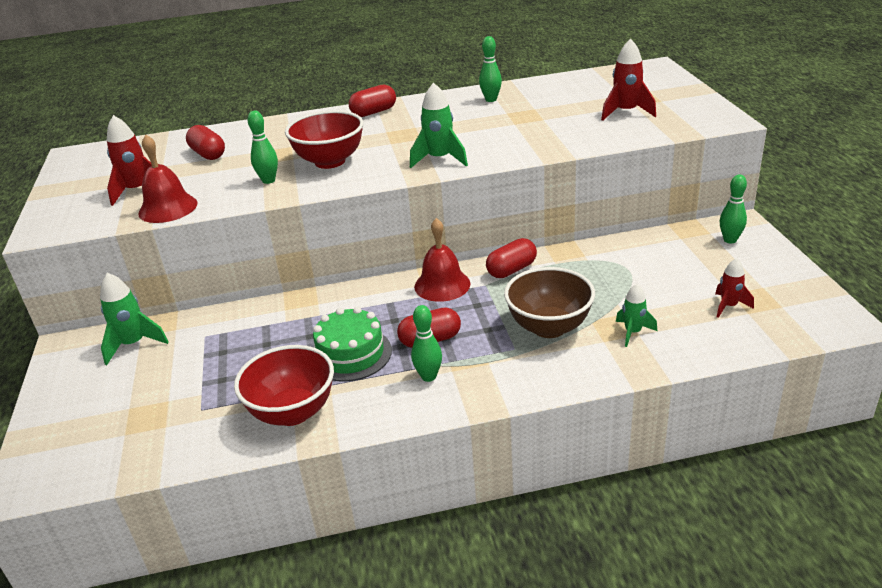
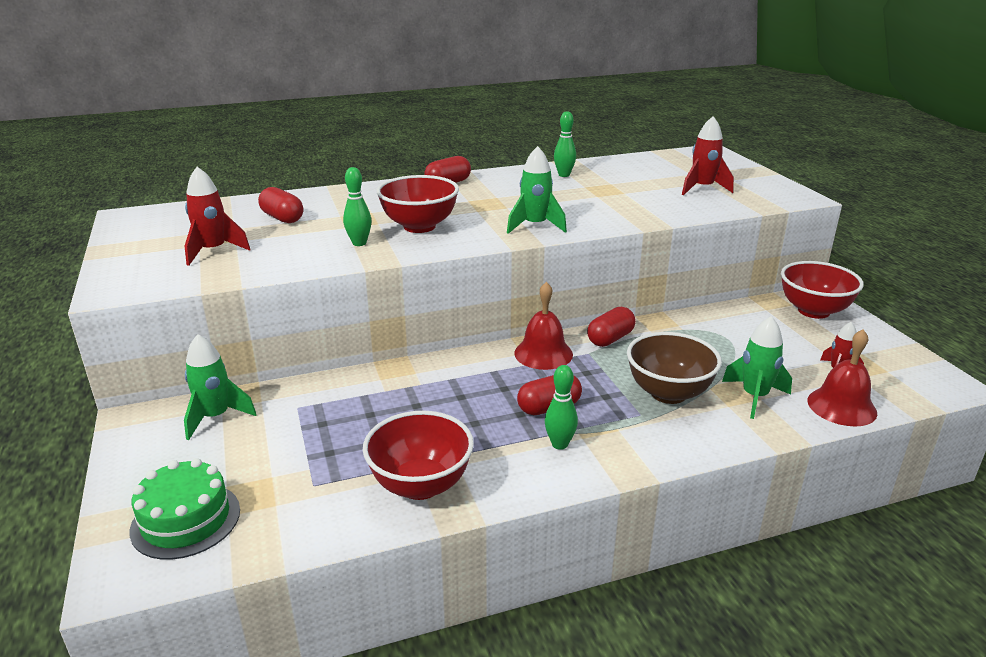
camera: 10 degrees left, 5 degrees down
red bell [138,134,197,223] -> red bell moved to [808,329,877,426]
green cake [313,307,392,382] -> green cake moved to [130,458,240,560]
green rocket [616,284,657,347] -> green rocket [722,316,792,419], size x1.54
green bowling pin [720,175,747,243] -> red bowl [781,261,864,319]

